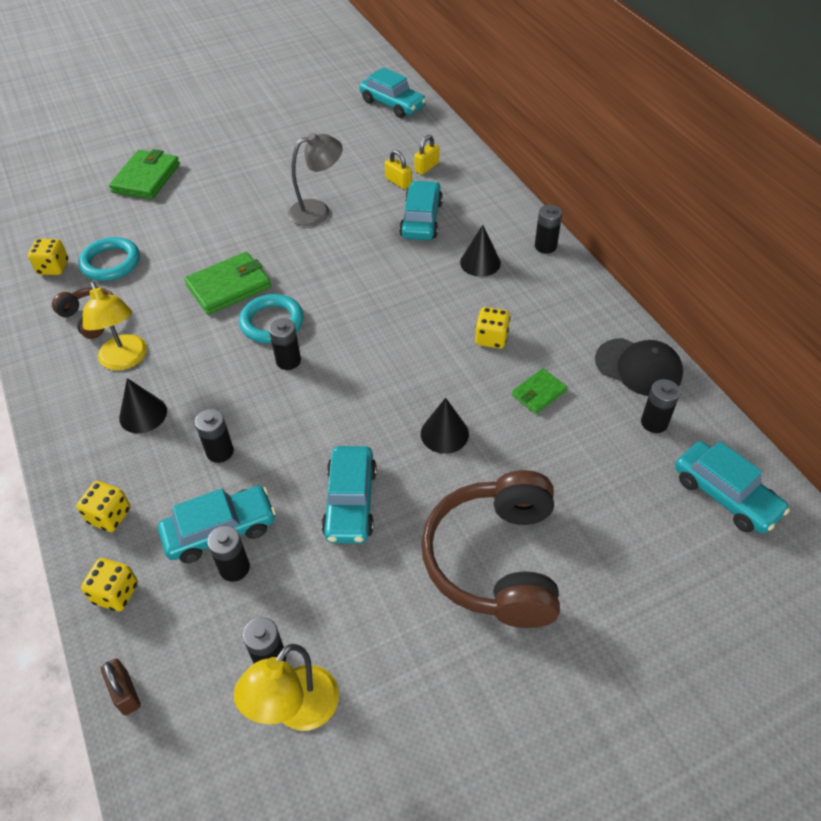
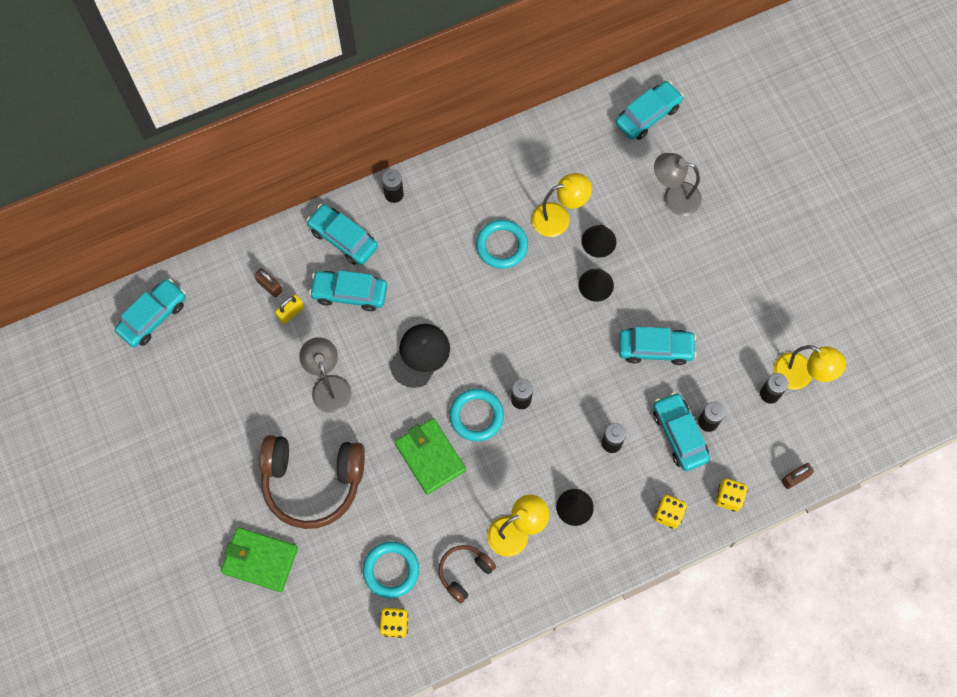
camera: 90 degrees left, 20 degrees up
yellow padlock [414,135,439,175] -> brown padlock [254,268,283,297]
brown headphones [421,470,560,628] -> brown headphones moved to [259,435,365,529]
black cone [460,225,501,277] -> black cone moved to [582,225,616,258]
yellow dice [475,307,510,349] -> turquoise ring [476,220,528,269]
green wallet [512,368,567,414] -> yellow lamp [532,173,592,237]
black cap [595,338,683,396] -> black cap moved to [390,324,450,388]
black battery [641,379,680,433] -> none
none -> turquoise car [306,204,378,265]
none -> grey lamp [654,153,702,216]

